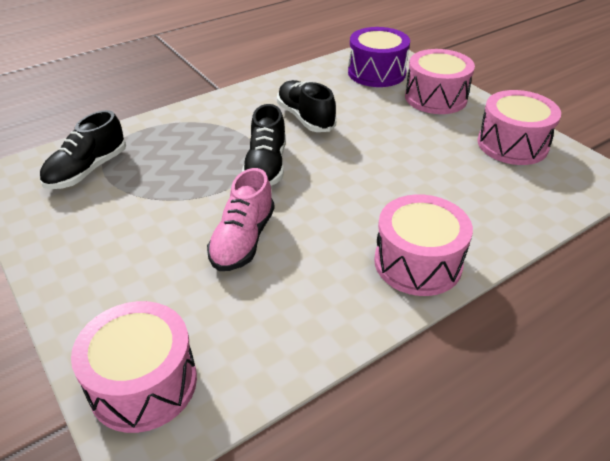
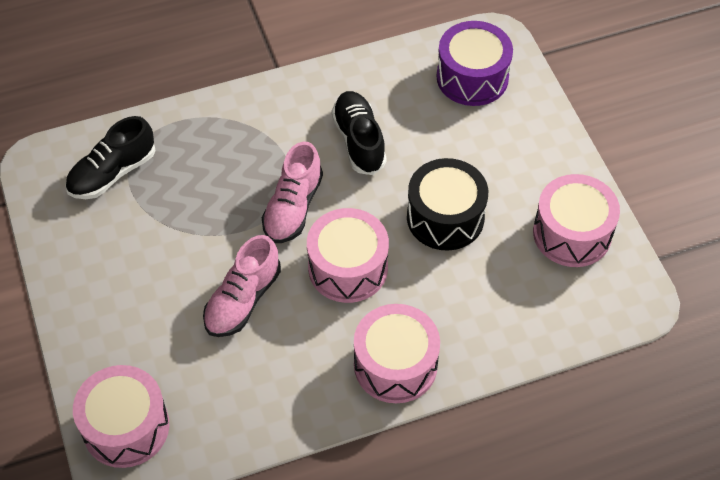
camera: 15 degrees right, 15 degrees up
black shoe [242,104,286,186] -> pink shoe [262,142,323,243]
pink drum [405,49,475,114] -> pink drum moved to [307,208,389,303]
none -> black drum [407,158,488,251]

